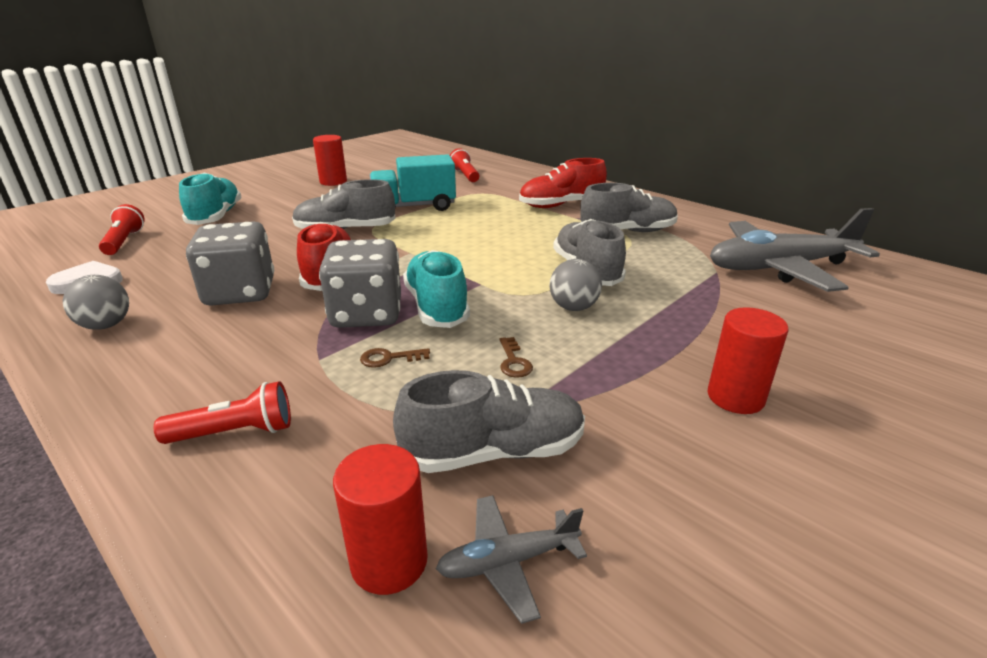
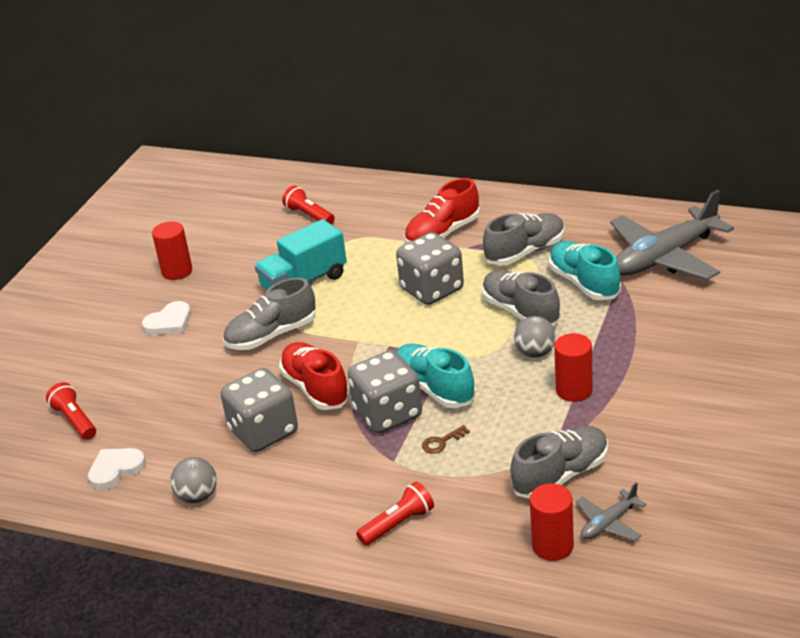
camera: 20 degrees left, 5 degrees up
turquoise shoe [179,173,242,225] -> turquoise shoe moved to [549,241,621,300]
brown key [500,337,533,378] -> none
red cylinder [708,307,789,414] -> red cylinder moved to [554,333,593,402]
none -> white heart [142,301,191,335]
none -> grey dice [396,232,464,305]

